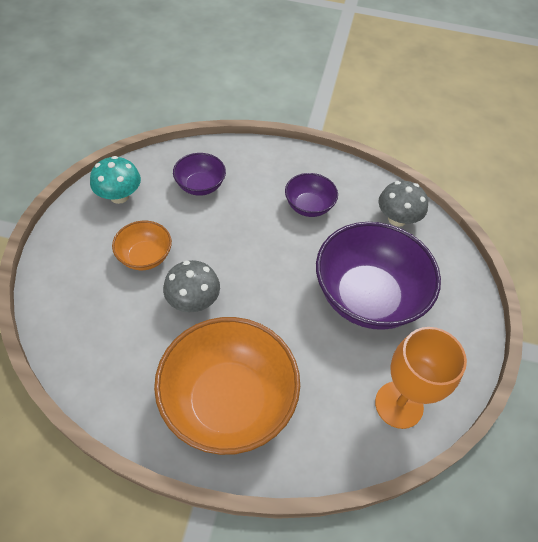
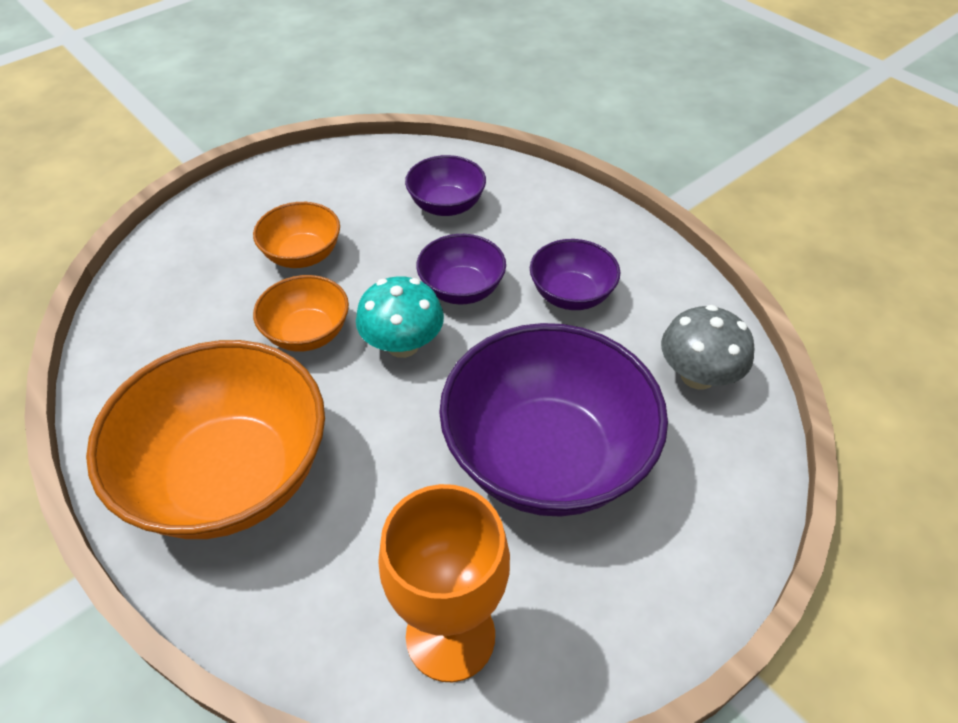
camera: 40 degrees right, 5 degrees down
turquoise mushroom [90,156,141,204] -> turquoise mushroom moved to [356,276,444,358]
grey mushroom [163,260,220,312] -> orange bowl [253,275,349,352]
none -> purple bowl [416,234,506,304]

